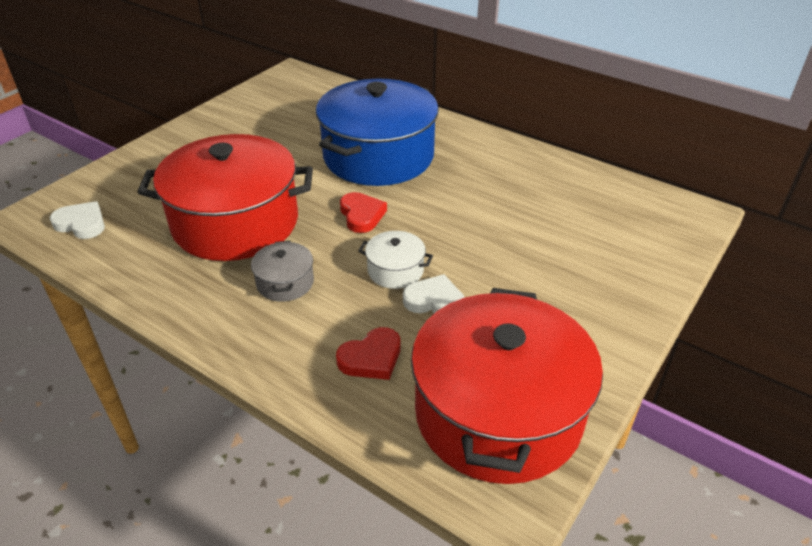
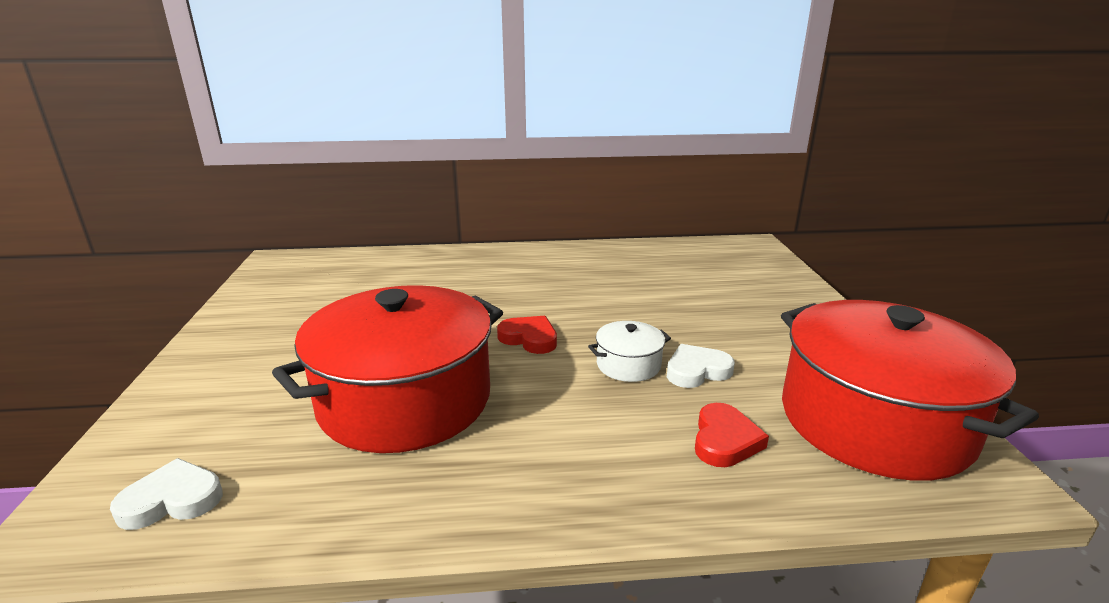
camera: 40 degrees left, 15 degrees down
grey pot [251,241,314,302] -> none
blue pot [316,79,439,186] -> none

